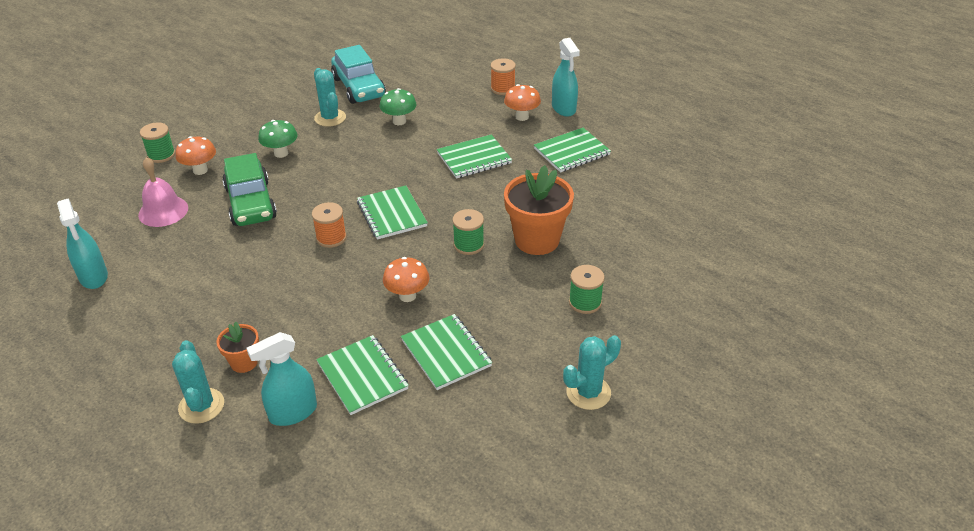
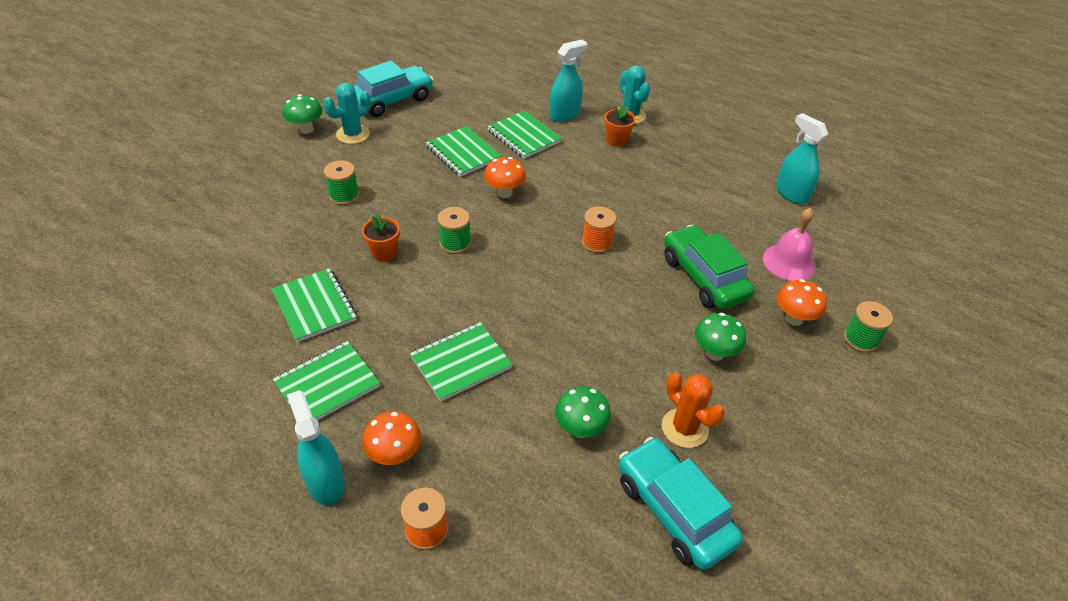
camera: 170 degrees right, 5 degrees up
turquoise cactus [314,68,346,127] -> orange cactus [662,372,725,448]
green notebook [357,186,428,240] -> green notebook moved to [272,268,356,342]
orange flower pot [504,165,574,255] -> orange flower pot [362,214,400,261], size x0.52
none -> green mushroom [283,94,323,134]
none -> turquoise car [354,61,433,117]

